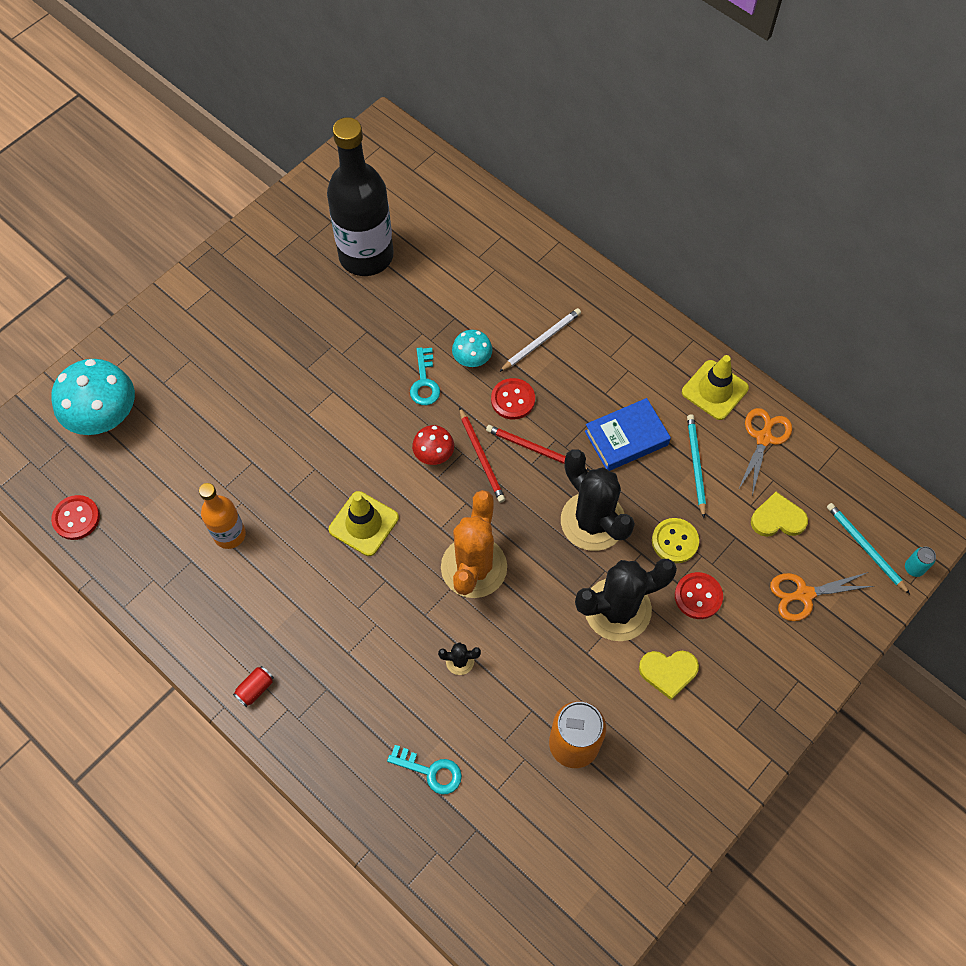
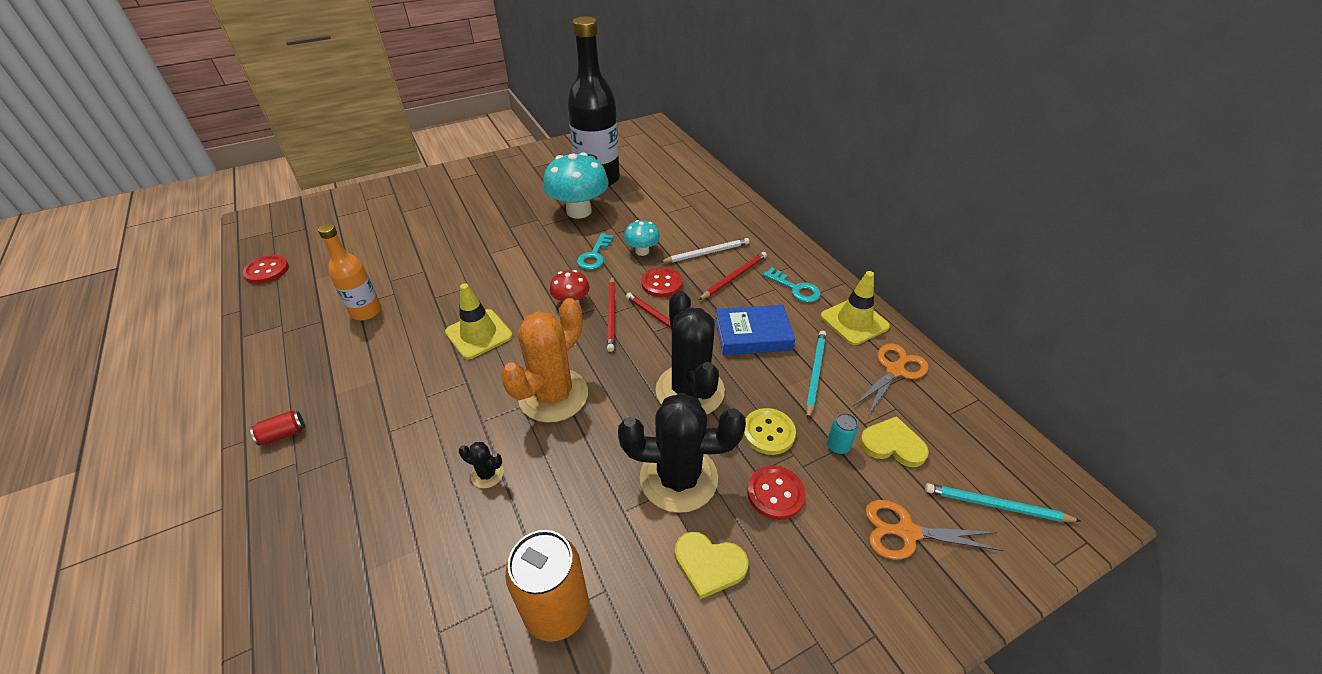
camera: 20 degrees right, 20 degrees down
turquoise mushroom [51,359,135,435] -> turquoise mushroom moved to [543,152,609,219]
turquoise key [387,745,462,794] -> turquoise key moved to [763,267,821,302]
turquoise pencil [827,503,910,594] -> turquoise pencil turned 60 degrees counterclockwise [925,483,1081,522]
turquoise can [905,547,936,577] -> turquoise can moved to [827,413,858,454]
none -> red pencil [699,252,767,300]

